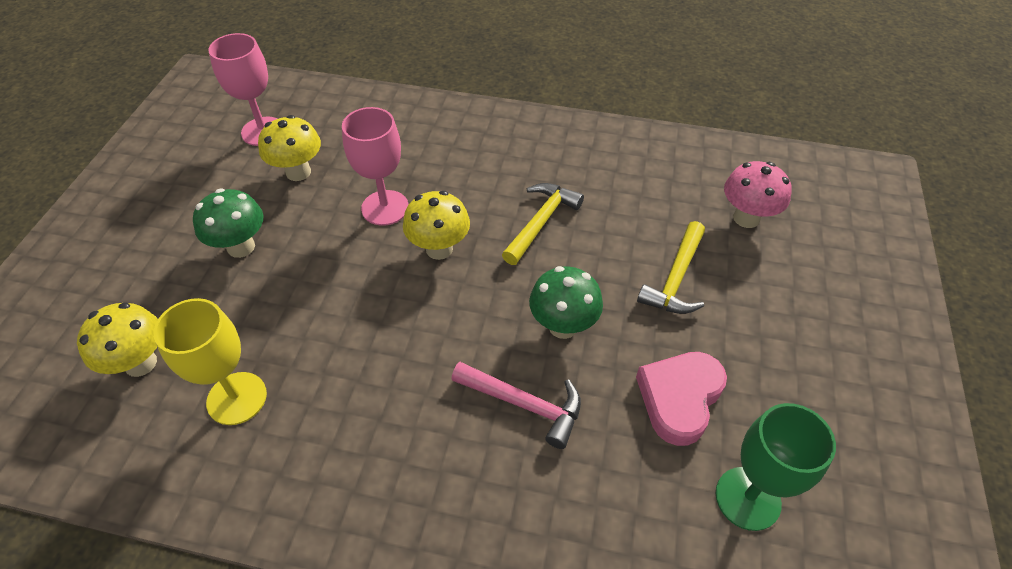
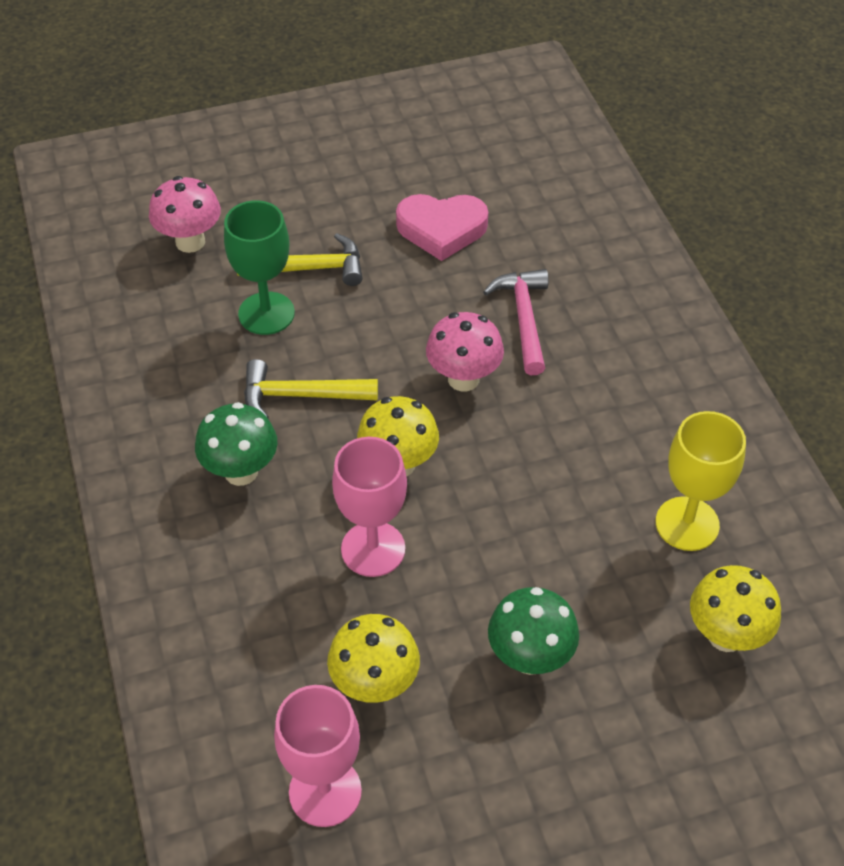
camera: 120 degrees left, 0 degrees up
green mushroom [529,266,603,339] -> green mushroom moved to [195,402,277,486]
green goblet [716,403,836,531] -> green goblet moved to [224,200,295,335]
none -> pink mushroom [426,312,504,392]

